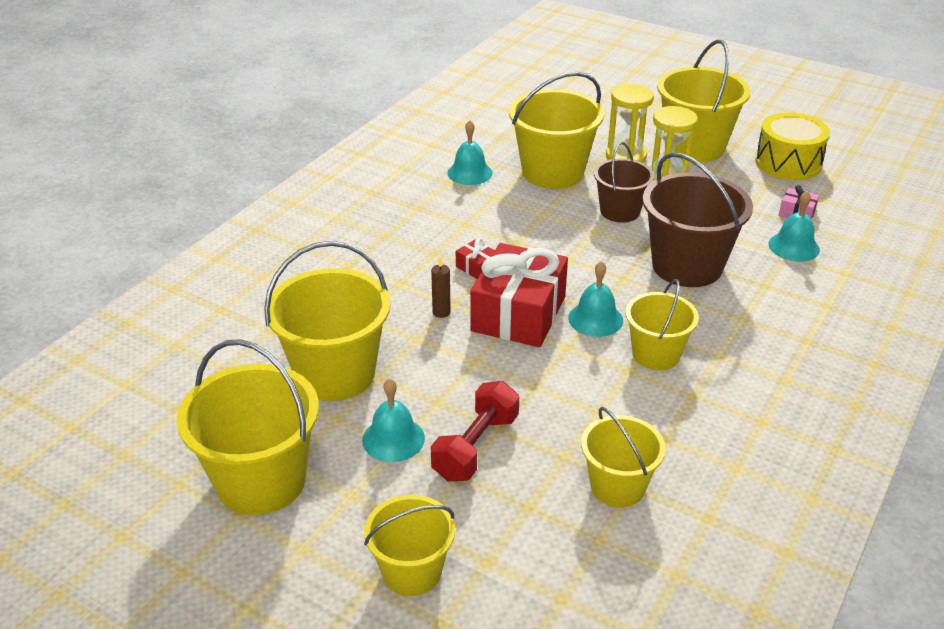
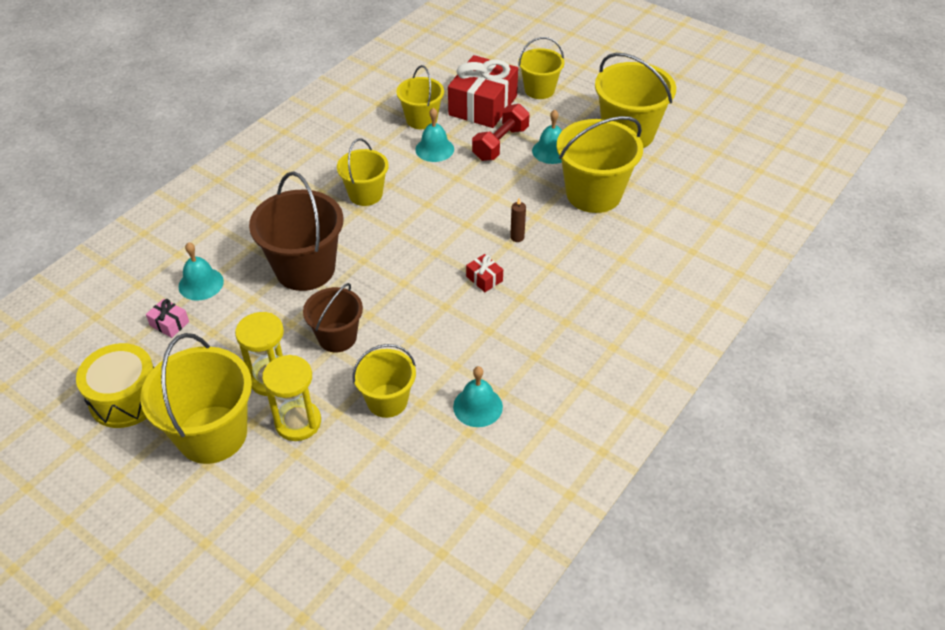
camera: 175 degrees left, 10 degrees up
red gift [470,243,568,347] -> red gift moved to [448,55,518,128]
yellow bucket [509,72,604,189] -> yellow bucket [352,344,416,418], size x0.61
turquoise bell [568,261,623,337] -> turquoise bell moved to [415,108,454,162]

